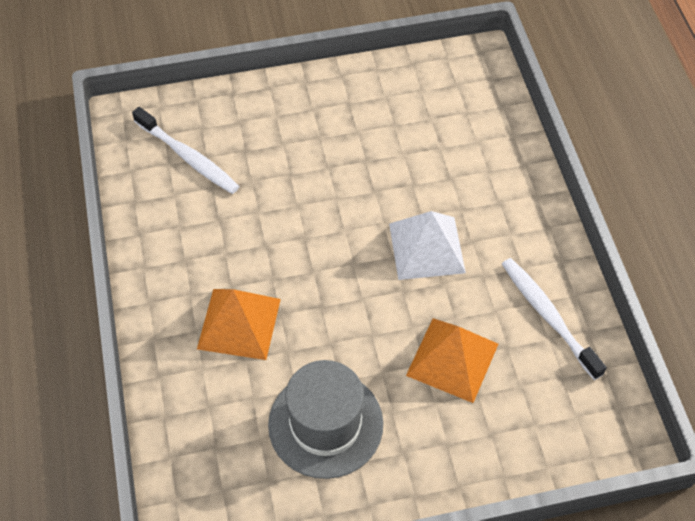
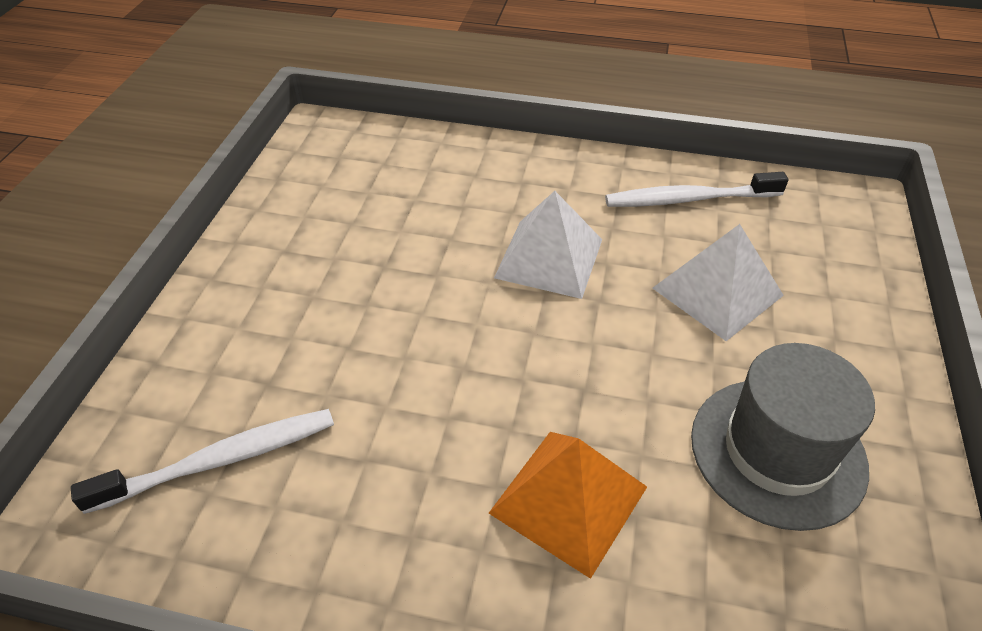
camera: 65 degrees left, 10 degrees down
orange pyramid [406,318,498,403] -> white pyramid [653,224,784,341]

